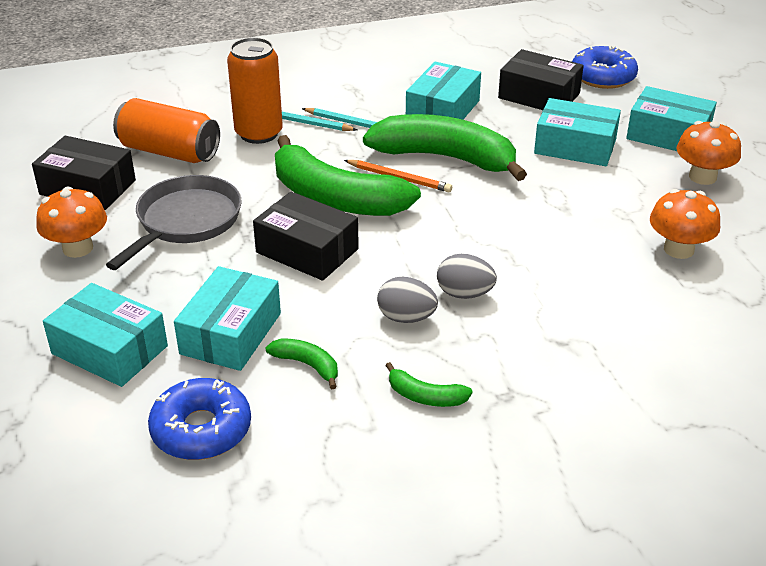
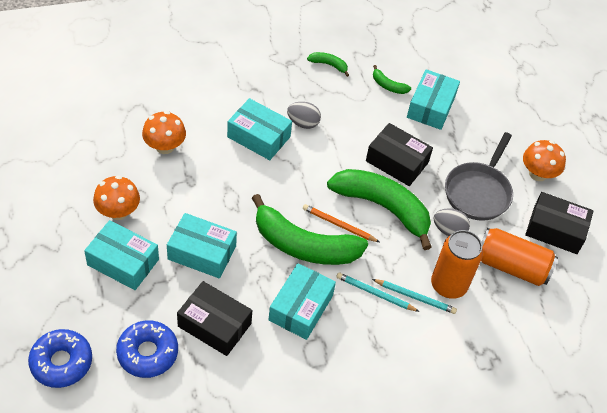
camera: 175 degrees right, 15 degrees up
turquoise box [43,283,168,387] -> turquoise box moved to [227,98,292,160]
blue donut [148,378,251,460] -> blue donut moved to [28,329,92,388]
grey egg [377,277,438,323] -> grey egg moved to [434,208,470,236]

